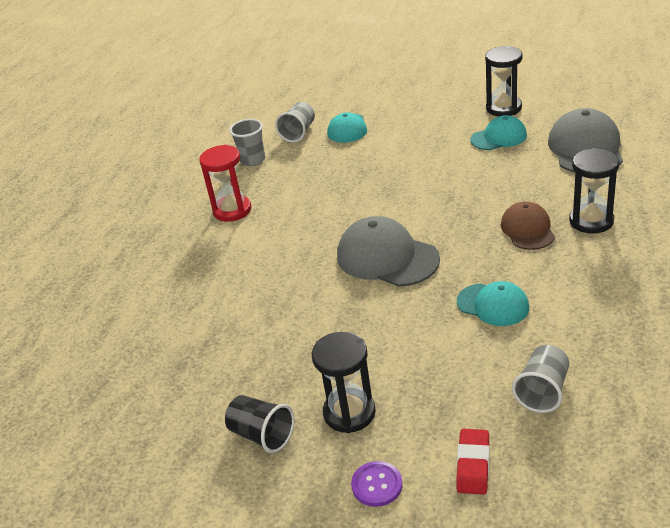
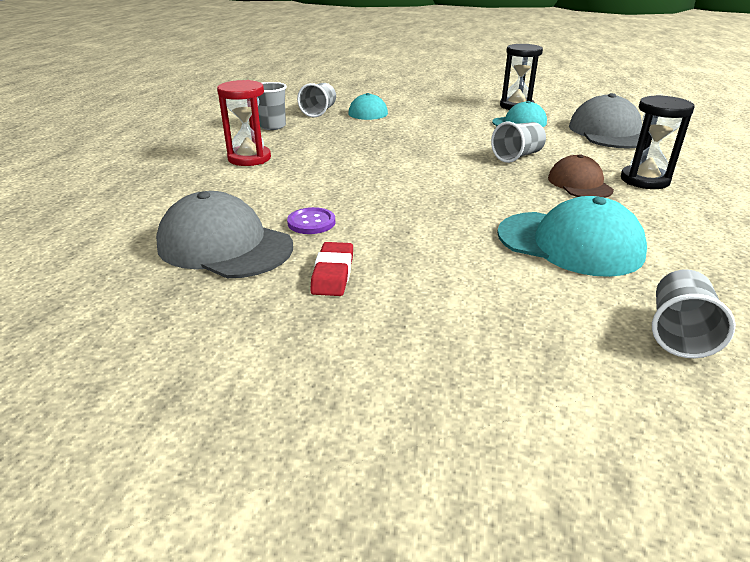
camera: 10 degrees left, 5 degrees down
black cup [225,395,294,453] -> none
black hourglass [312,332,376,433] -> none
grey cap [337,216,440,287] -> grey cap moved to [156,191,293,278]
purple button [351,461,403,507] -> purple button moved to [287,207,335,234]
red eraser [456,429,489,495] -> red eraser moved to [310,242,353,296]
turquoise cap [457,281,529,326] -> turquoise cap [497,196,647,277], size x1.61
none -> grey cup [491,122,546,163]

